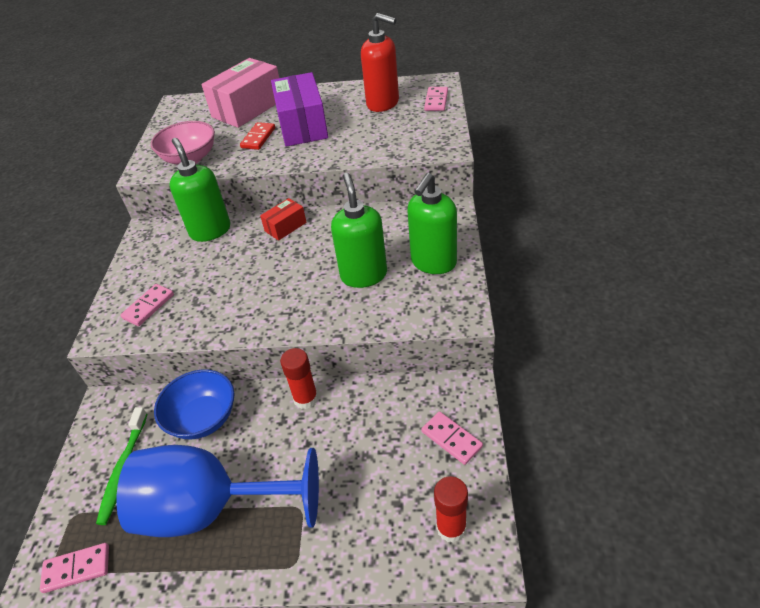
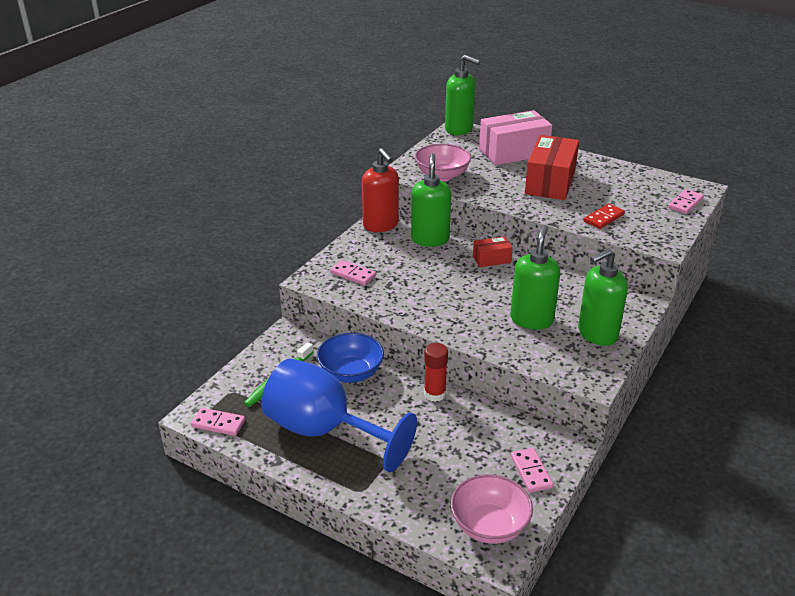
camera: 25 degrees right, 10 degrees down
pink domino [120,284,174,326] -> pink domino turned 60 degrees clockwise [330,260,376,285]
red domino [240,122,275,150] -> red domino moved to [584,204,625,229]
purple box [271,72,328,147] -> red box [525,135,579,200]
red soap dispenser [361,13,399,112] -> red soap dispenser moved to [362,148,399,232]
red glue stick [434,476,468,543] -> pink bowl [450,474,533,544]
none -> green soap dispenser [445,55,480,135]

